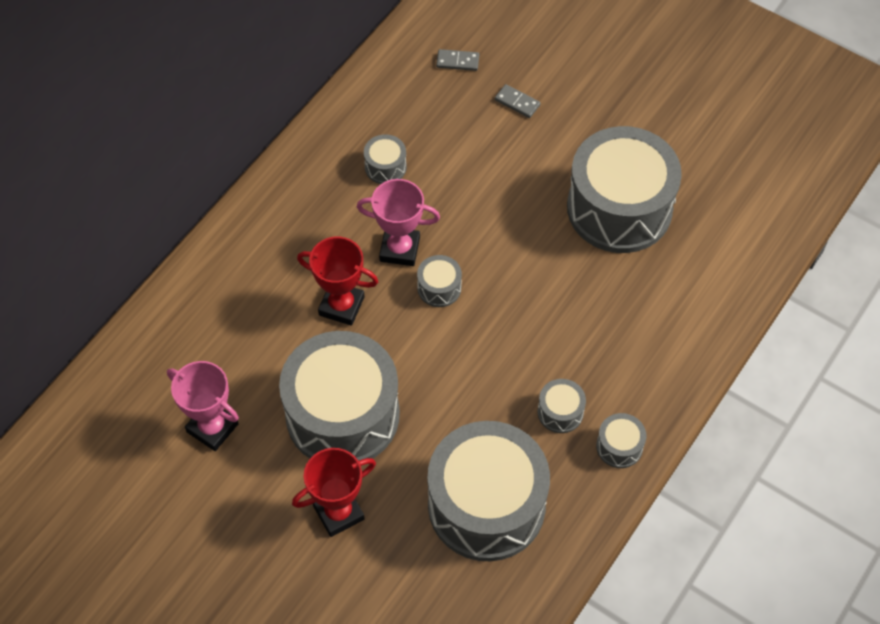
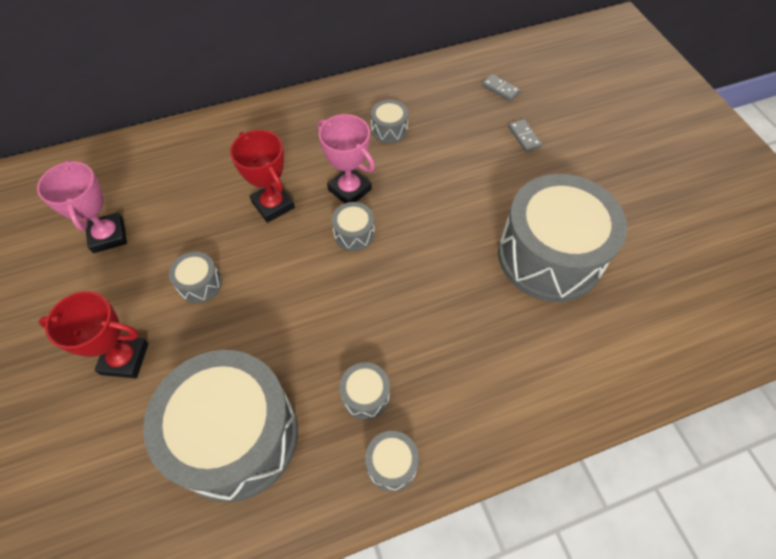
camera: 35 degrees right, 0 degrees up
grey drum [279,331,400,461] -> grey drum [169,252,222,303], size x0.41

